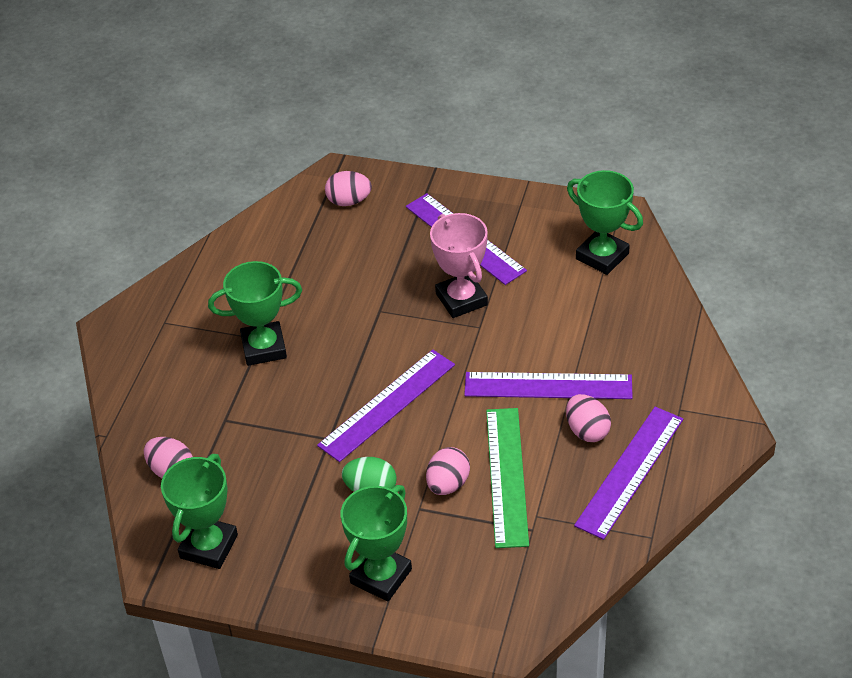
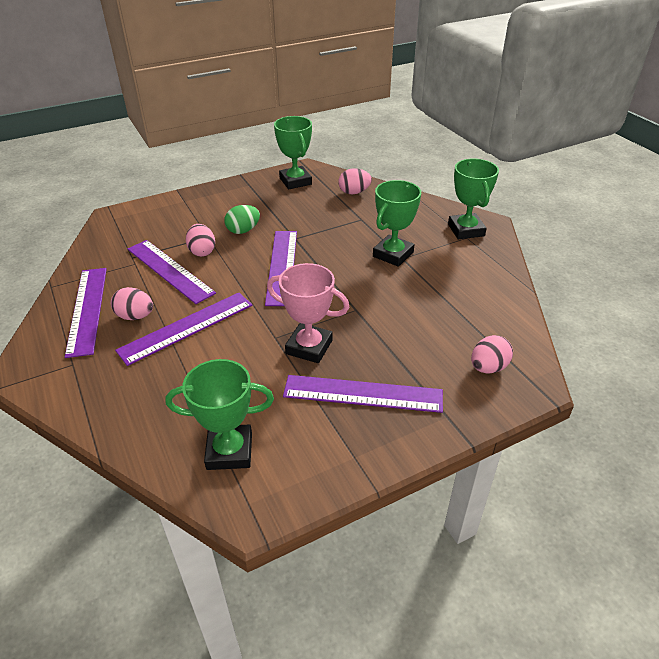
camera: 135 degrees right, 5 degrees down
green trophy [340,485,412,602] -> green trophy moved to [448,158,499,239]
green ruler [486,408,529,548] -> purple ruler [128,240,216,304]

